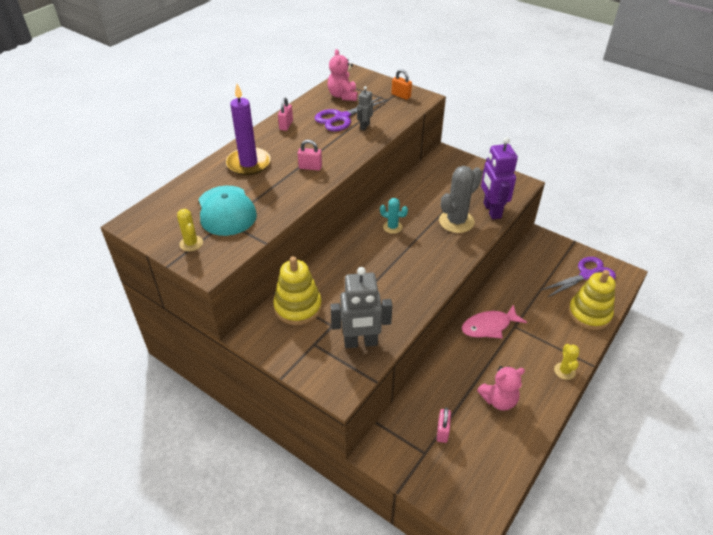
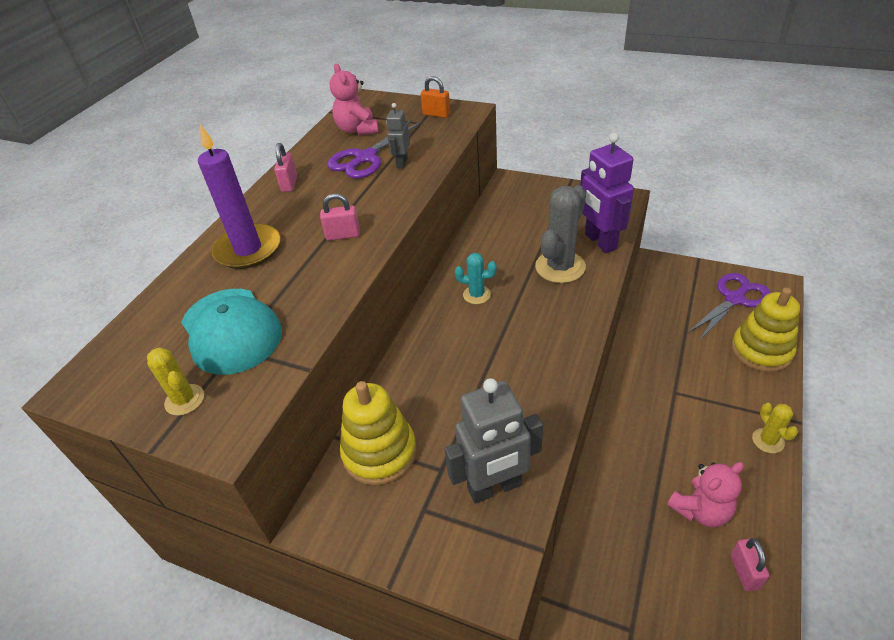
camera: 10 degrees left, 0 degrees up
pink padlock [437,408,451,443] -> pink padlock moved to [730,538,769,591]
pink fish [462,304,527,339] -> none

